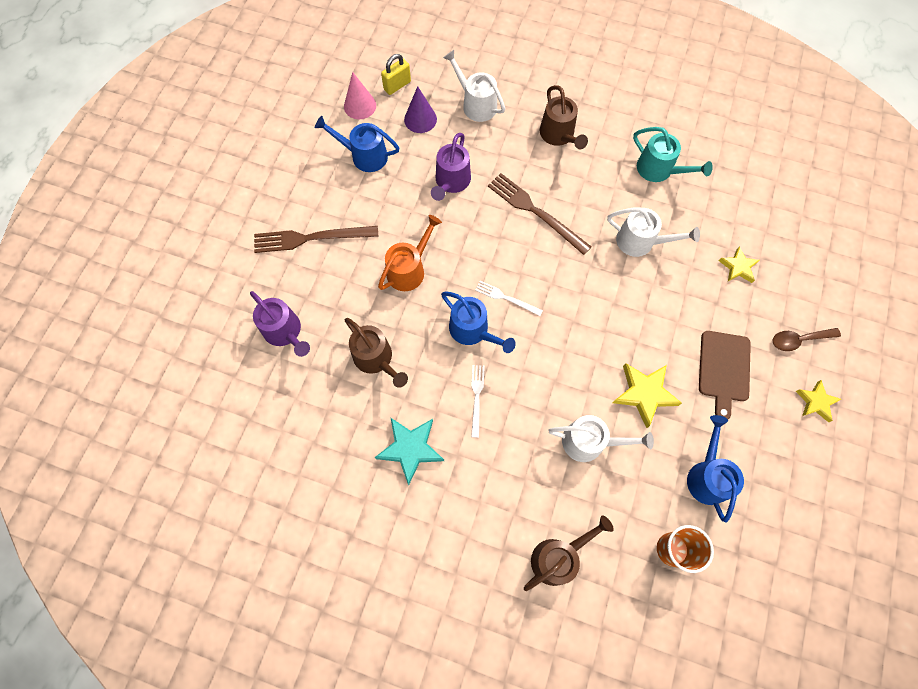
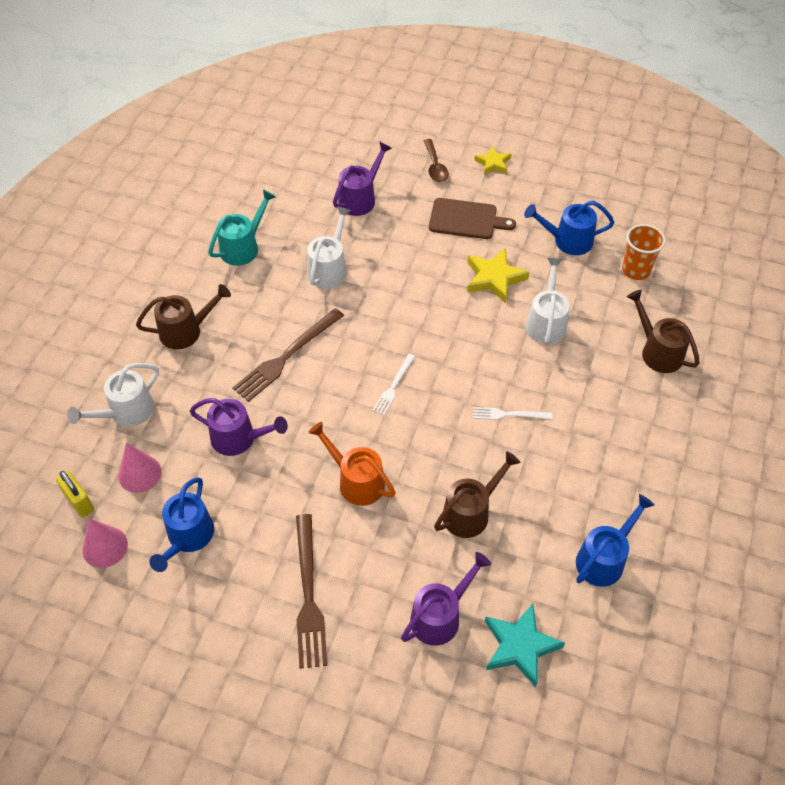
camera: 90 degrees left, 15 degrees down
turquoise star [375,418,444,485] -> turquoise star moved to [485,604,565,687]
purple cone [404,86,437,133] -> pink cone [118,442,161,493]
blue watering can [441,291,516,353] -> blue watering can moved to [576,494,655,587]
yellow star [719,246,760,283] -> purple watering can [333,142,392,216]

